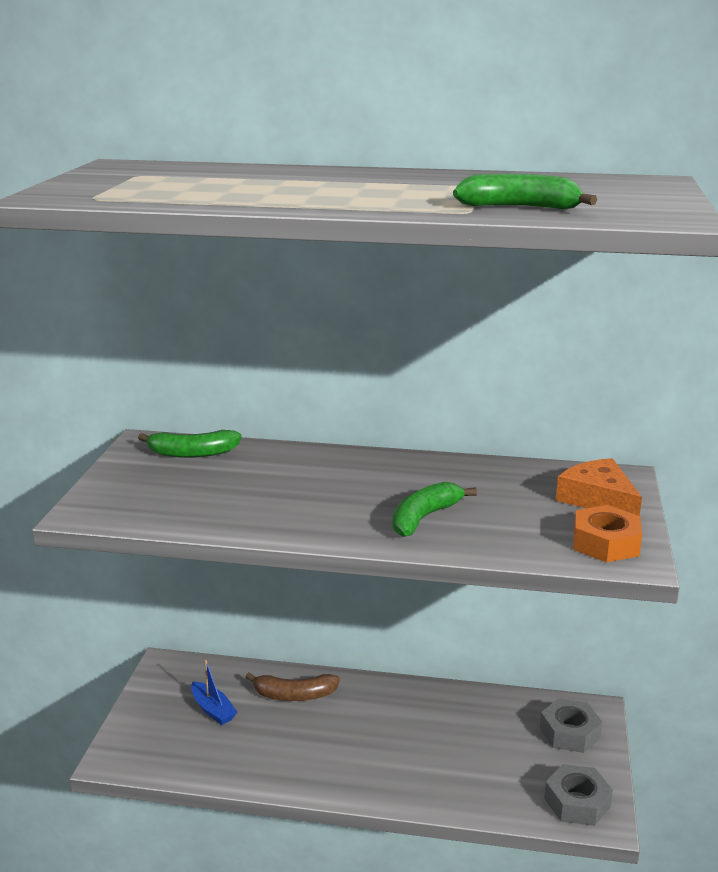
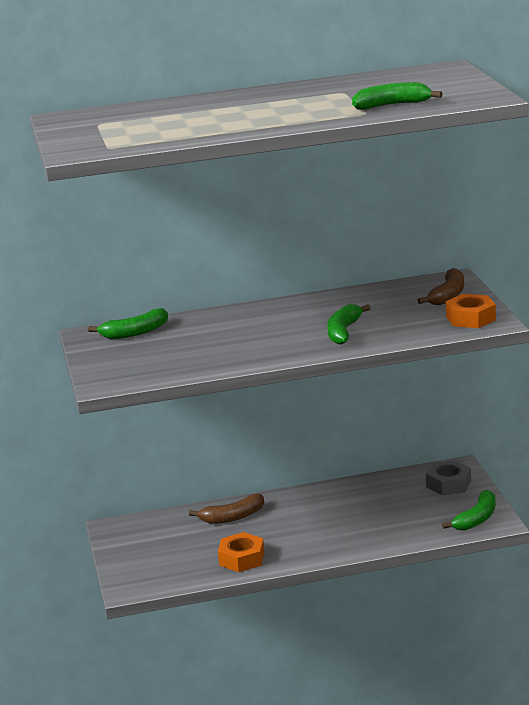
camera: 20 degrees left, 0 degrees up
blue boat [191,660,237,725] -> none
grey nut [544,764,613,826] -> green banana [442,490,495,531]
orange cheese [556,458,642,516] -> brown banana [418,268,464,305]
none -> orange nut [218,532,264,572]

